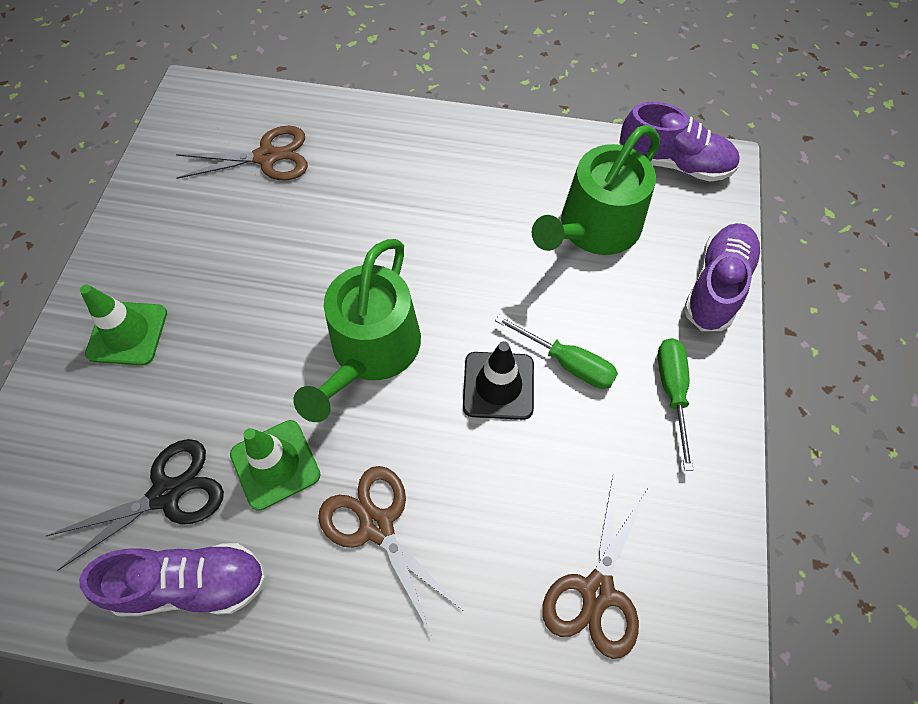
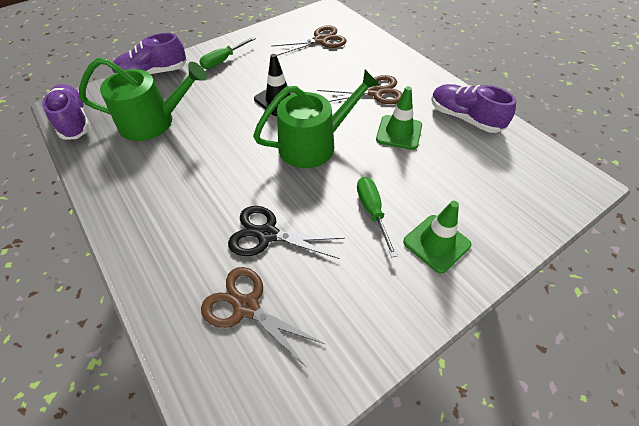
camera: 135 degrees left, 10 degrees down
black scissors [46,439,224,570] -> black scissors moved to [228,206,345,259]
brown scissors [318,466,462,635] -> brown scissors turned 105 degrees counterclockwise [318,75,402,104]
green screwdriver [495,315,618,389] -> green screwdriver moved to [357,177,398,258]

